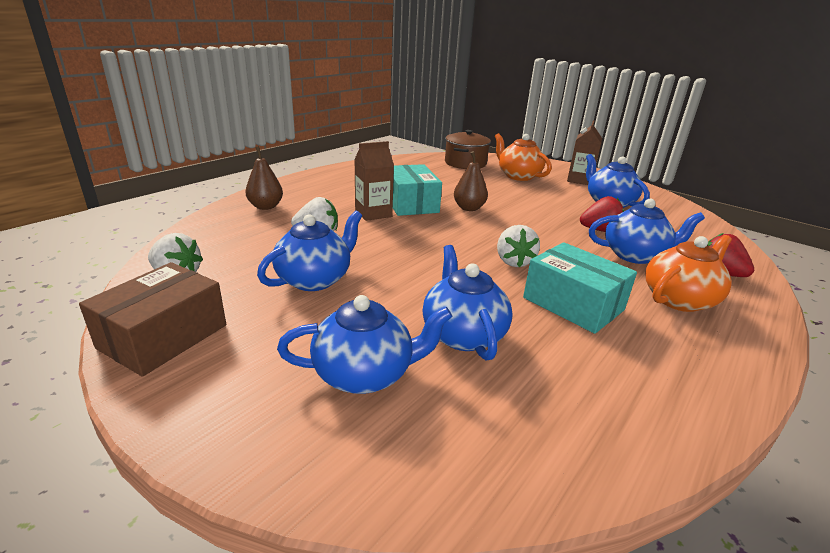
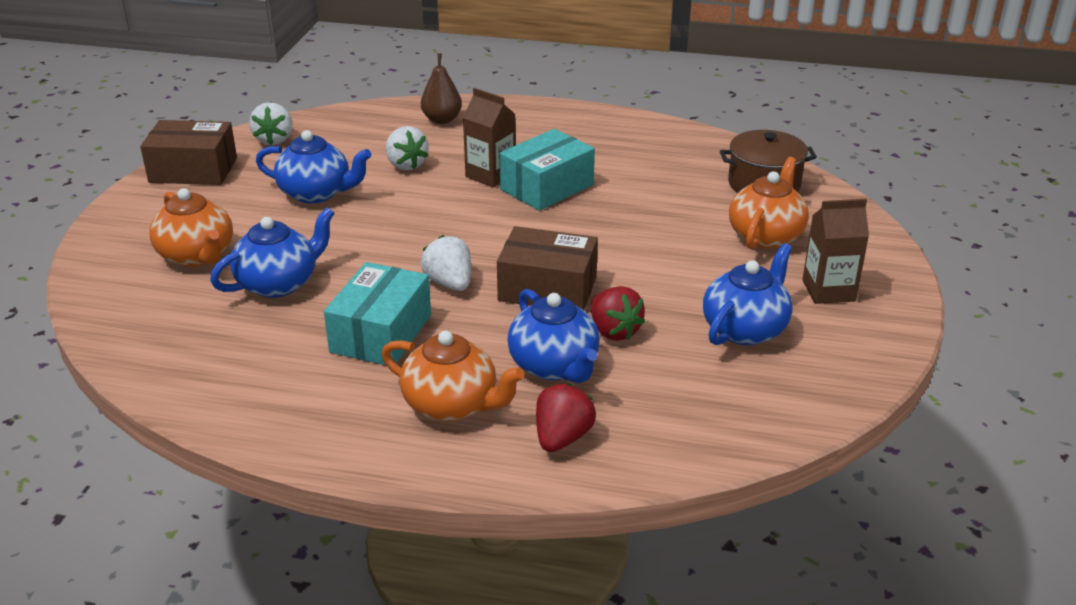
camera: 65 degrees right, 5 degrees up
blue teapot [277,295,453,394] -> orange teapot [149,188,233,267]
brown pear [454,151,488,211] -> none
white strawberry [497,225,540,267] -> white strawberry turned 90 degrees clockwise [421,235,471,291]
none -> brown box [497,226,598,310]

